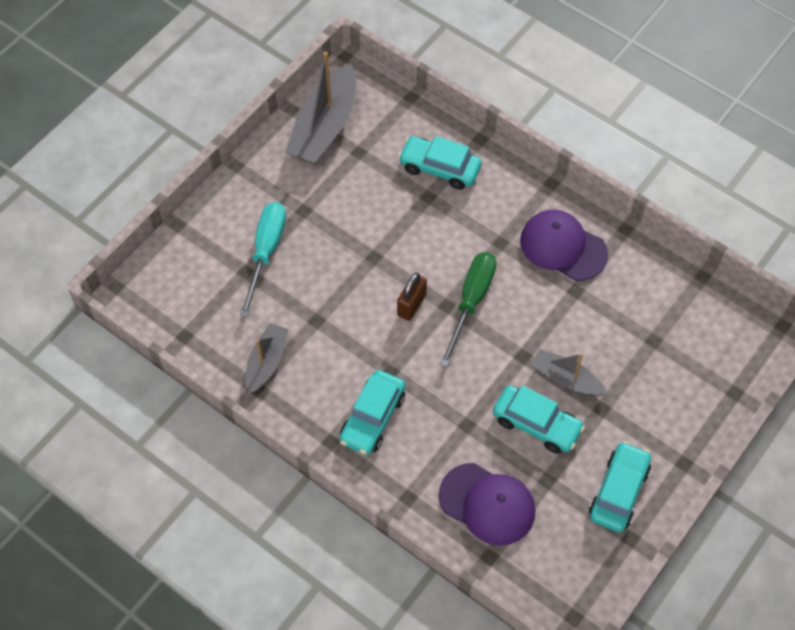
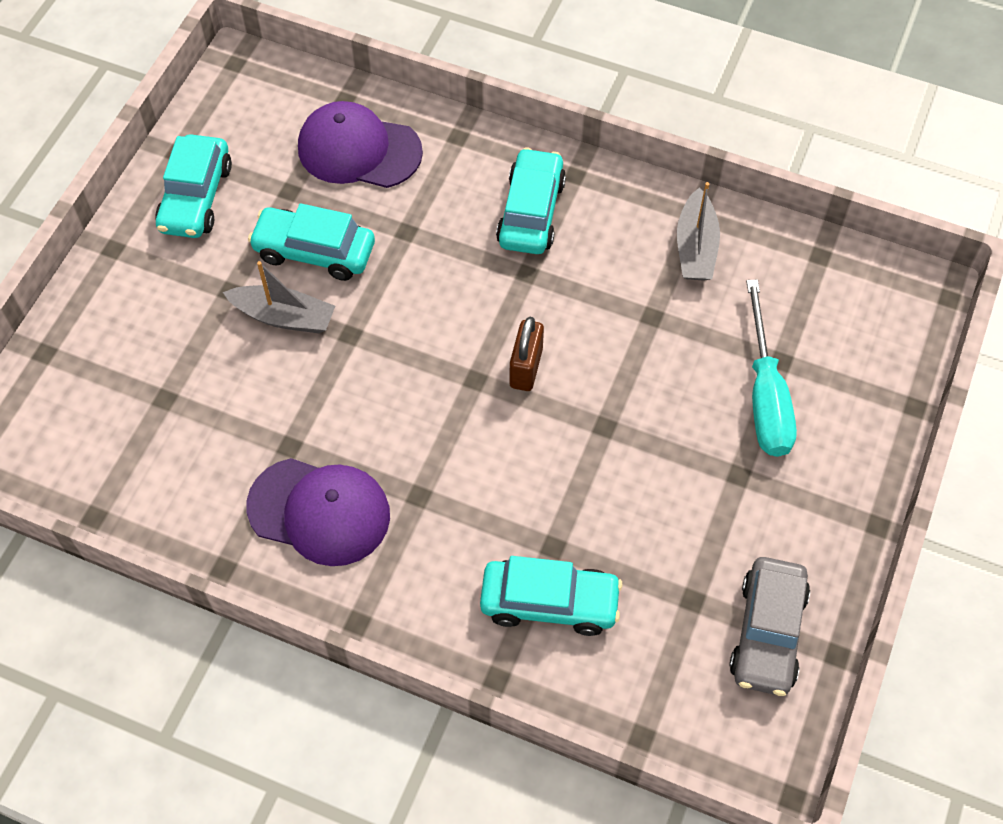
camera: 165 degrees right, 0 degrees up
grey boat [285,52,356,164] -> grey car [729,557,810,696]
green screwdriver [440,252,497,367] -> none

